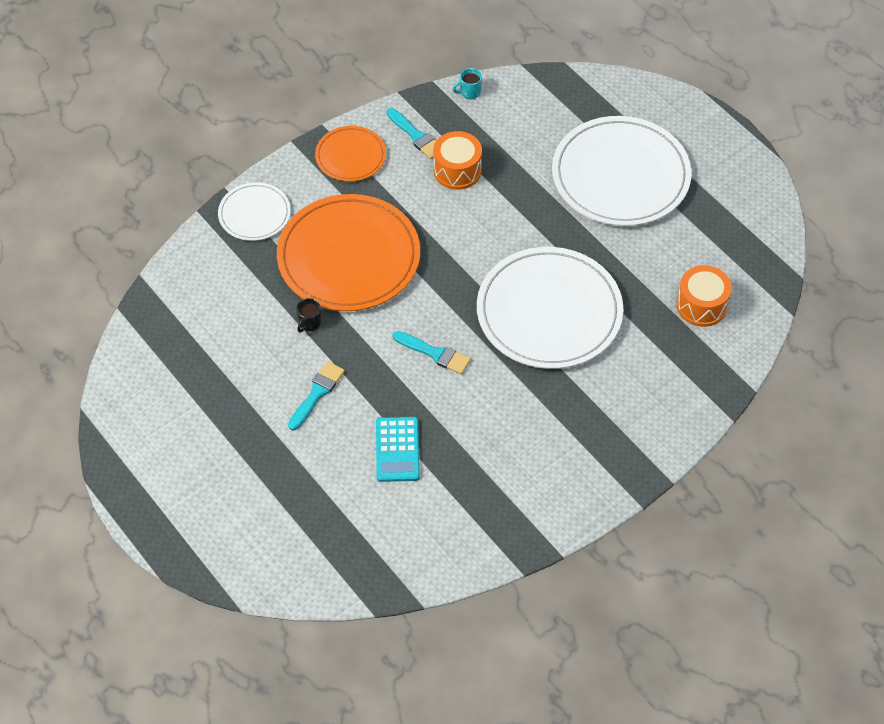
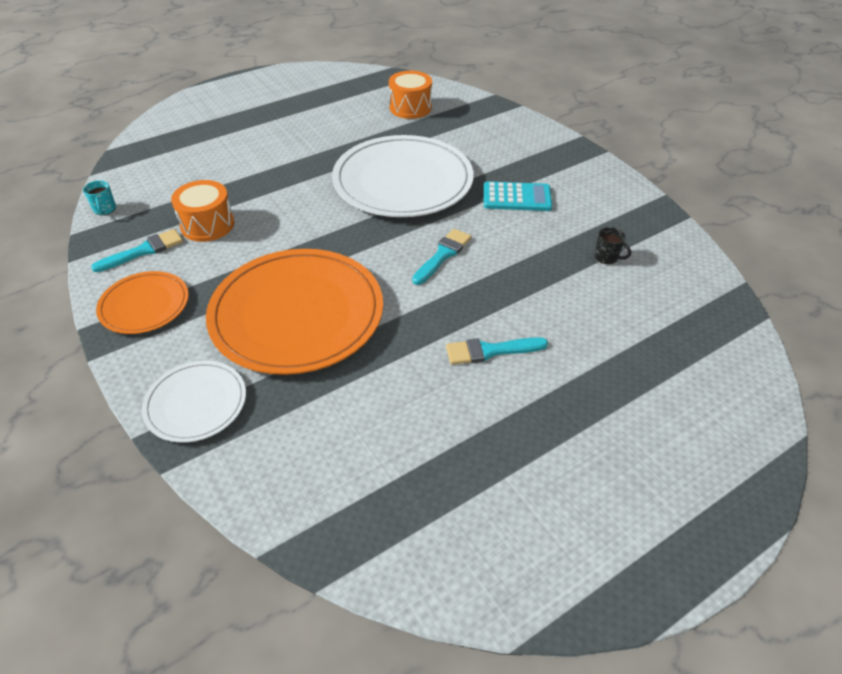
camera: 85 degrees left, 10 degrees down
turquoise brush [288,362,345,431] -> turquoise brush turned 45 degrees counterclockwise [446,337,548,365]
black mug [296,298,321,333] -> black mug moved to [594,227,631,264]
turquoise calculator [376,417,420,482] -> turquoise calculator moved to [484,181,552,211]
white plate [552,116,692,226] -> none

